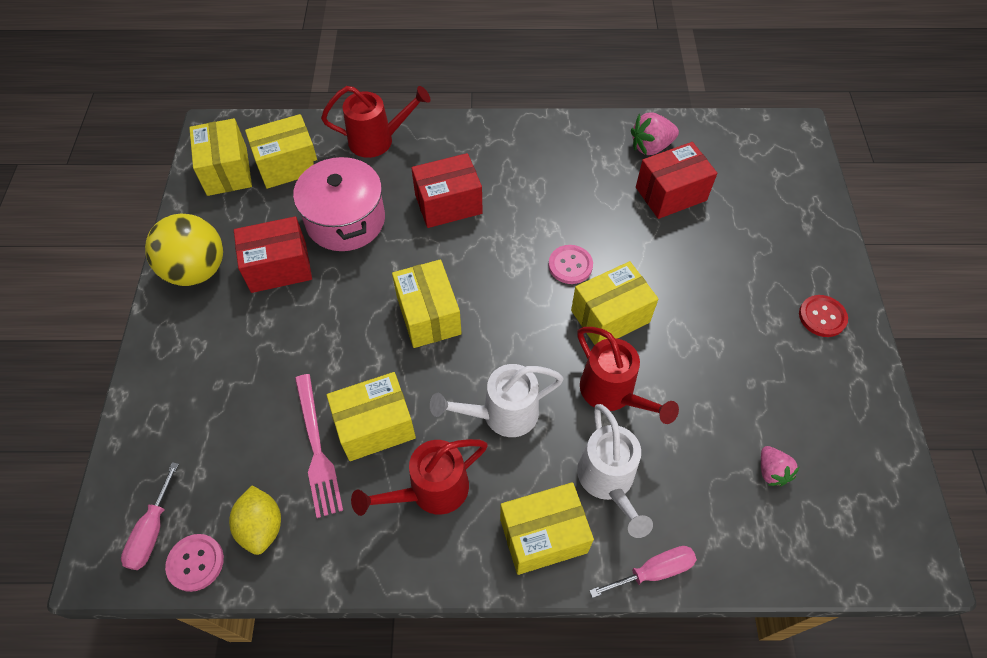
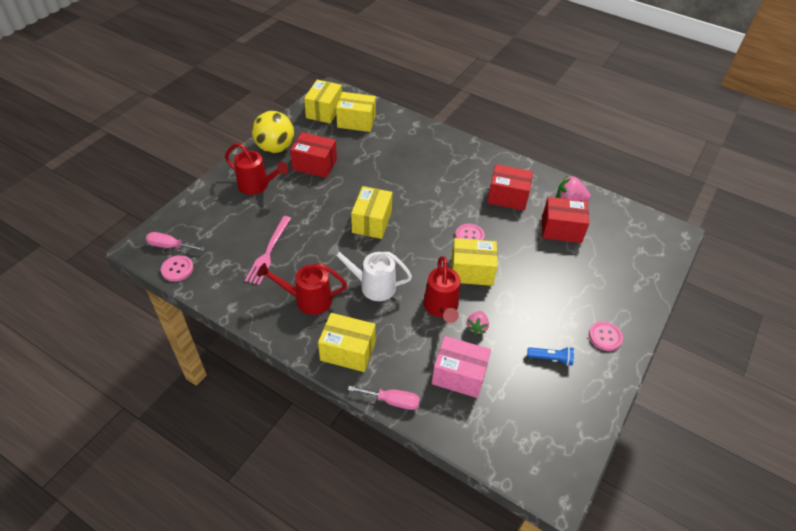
camera: 30 degrees right, 10 degrees down
pink screwdriver [121,462,179,570] -> pink screwdriver turned 60 degrees clockwise [146,232,205,251]
yellow lemon [229,485,281,555] -> none
pink pot [293,155,385,251] -> none
red watering can [321,86,431,158] -> red watering can moved to [225,143,288,195]
yellow box [327,372,416,461] -> none
red box [411,153,483,228] -> red box moved to [487,164,533,211]
white watering can [577,404,653,538] -> none
pink strawberry [761,446,800,486] -> pink strawberry moved to [467,311,489,335]
red button [799,295,848,337] -> pink button [589,321,623,351]
none -> pink box [432,336,491,398]
none -> blue flashlight [527,347,574,366]

